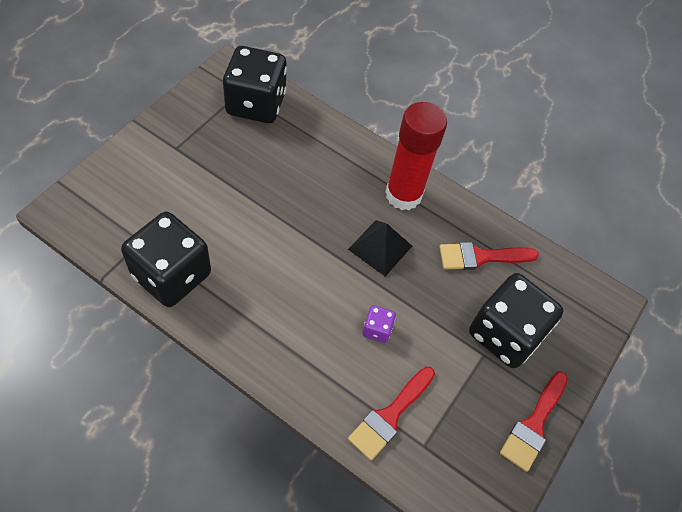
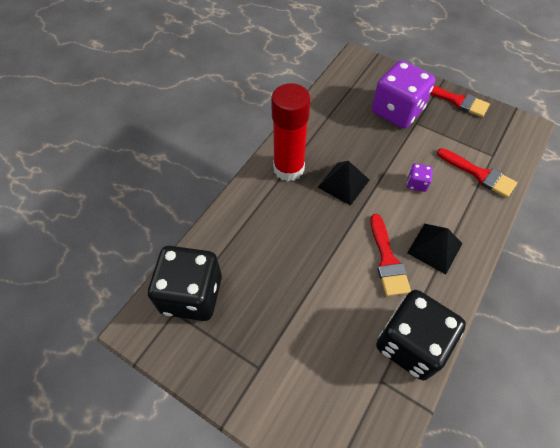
camera: 85 degrees left, 0 degrees up
red brush [439,242,539,270] -> red brush moved to [370,214,411,296]
black dice [469,273,563,368] -> purple dice [372,61,435,128]
none -> black pyramid [407,224,463,274]

